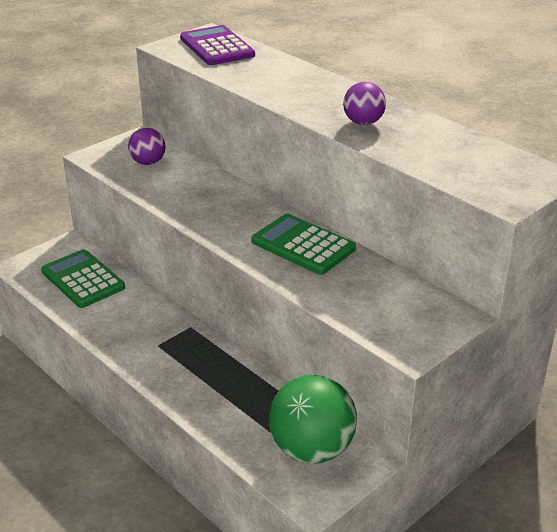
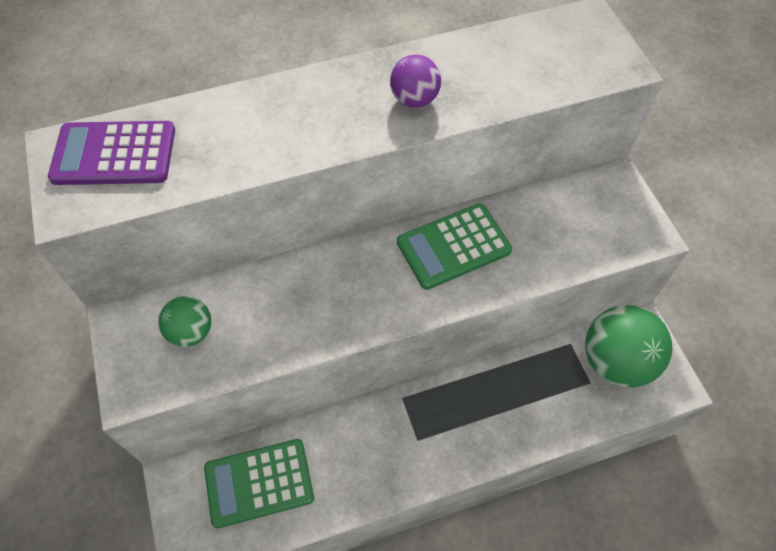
camera: 65 degrees left, 25 degrees up
purple ball [128,128,166,165] -> green ball [158,296,211,347]

